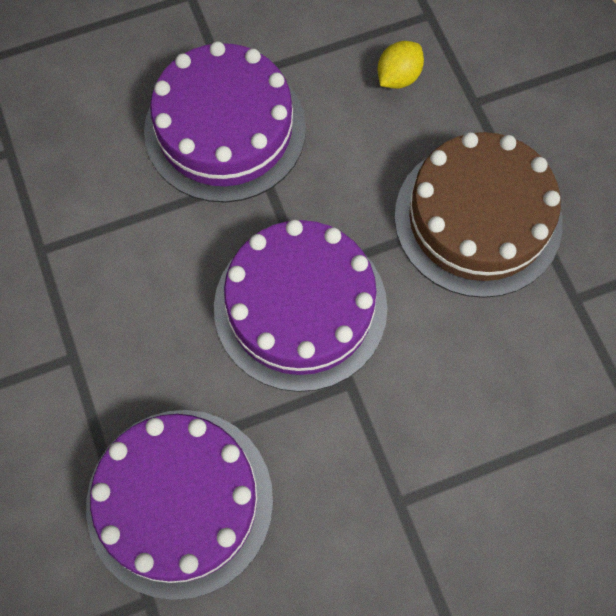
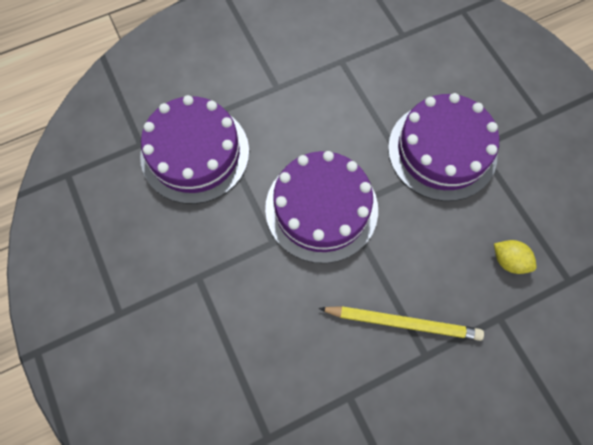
camera: 85 degrees right, 0 degrees up
brown cake [394,132,563,298] -> yellow pencil [318,306,484,341]

